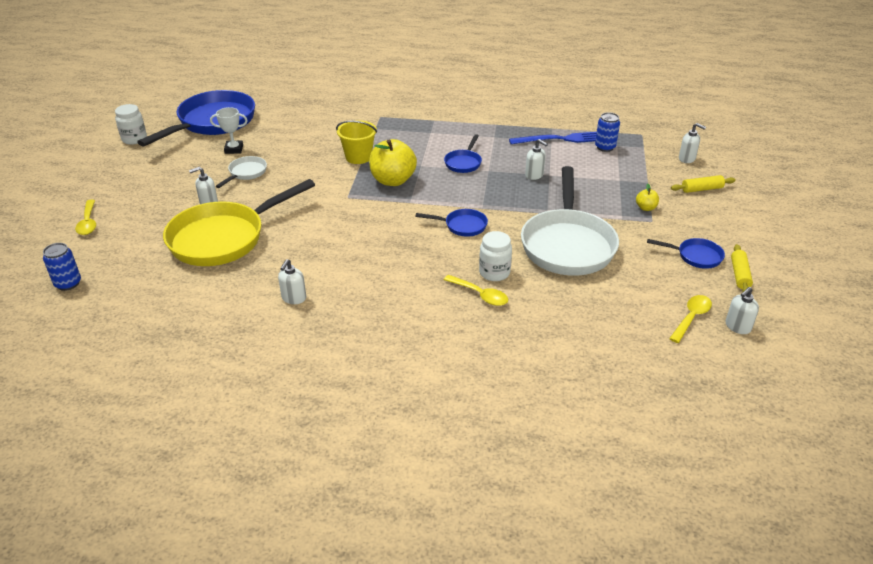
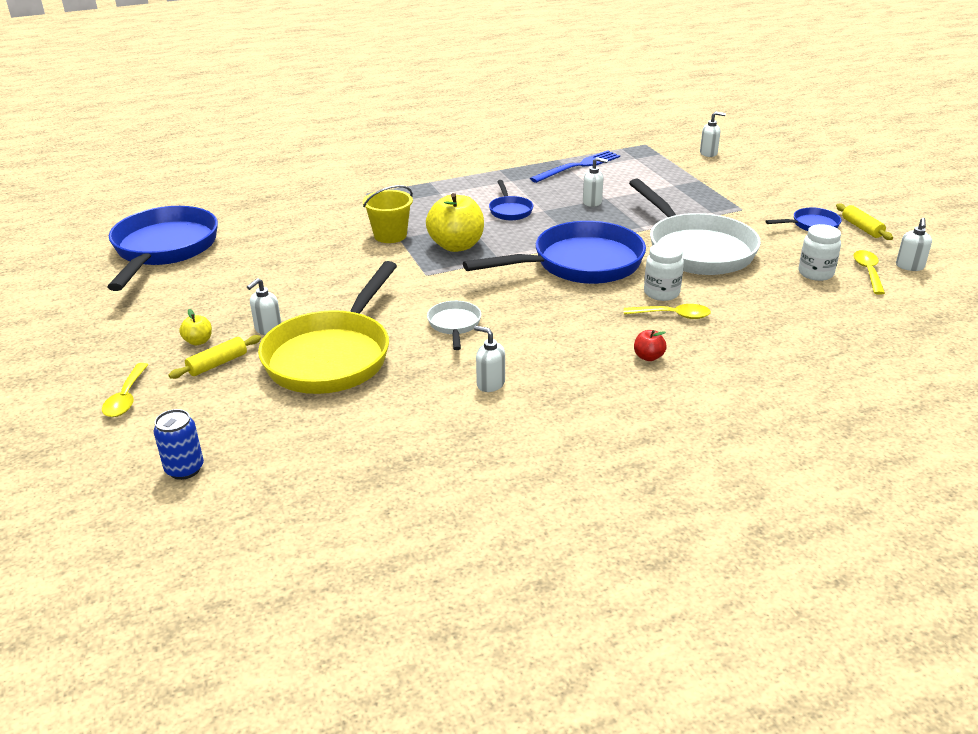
camera: 30 degrees left, 5 degrees down
yellow spoon [75,200,96,235] -> yellow spoon turned 45 degrees clockwise [102,363,149,417]
white jar [115,104,147,145] -> white jar moved to [798,224,841,281]
white trophy [210,107,248,154] -> none
white pan [216,156,267,188] -> white pan moved to [427,301,481,350]
white soap dispenser [278,259,306,304] -> white soap dispenser turned 135 degrees clockwise [474,326,505,392]
blue pan [415,209,488,237] -> blue pan [463,221,646,284], size x2.22
blue can [595,112,620,152] -> none
yellow apple [636,184,659,211] -> yellow apple moved to [179,309,212,345]
yellow rolling pin [671,175,736,193] -> yellow rolling pin moved to [169,335,261,379]
none -> red apple [634,330,667,361]

